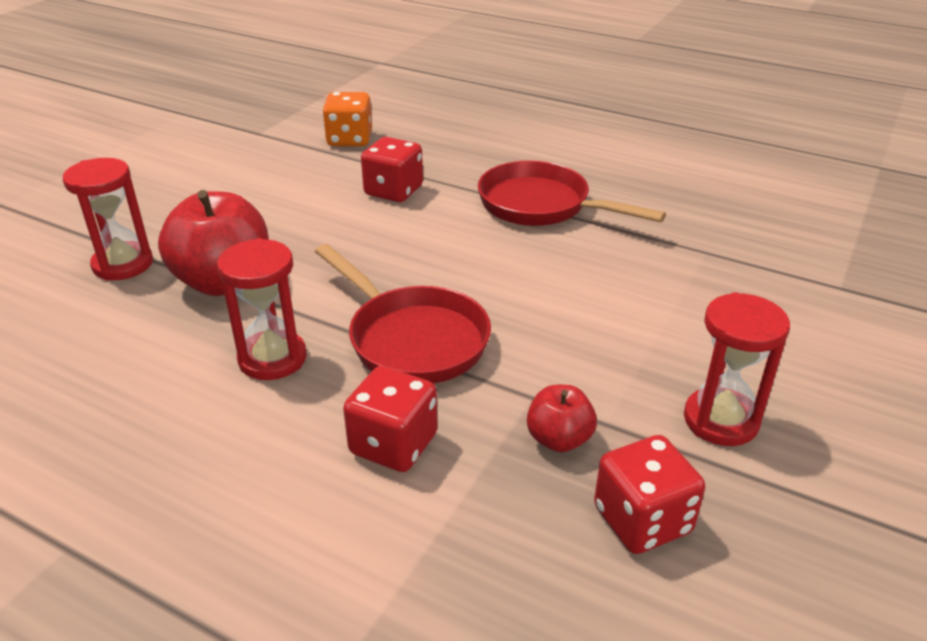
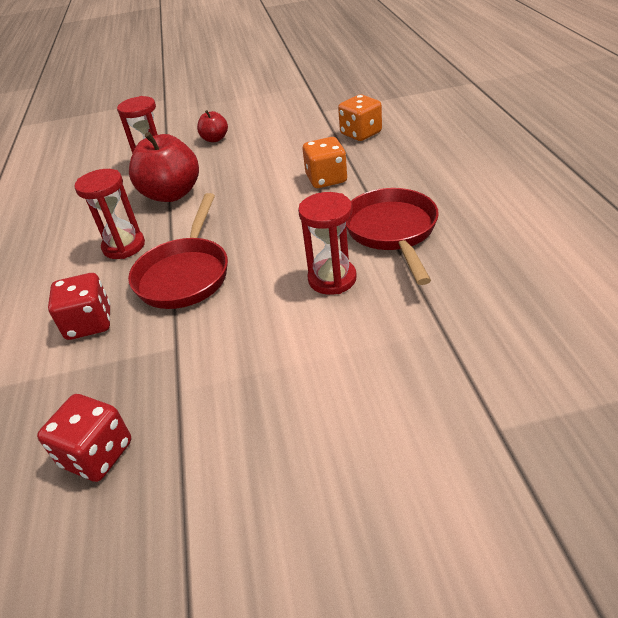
camera: 55 degrees right, 5 degrees up
red dice [361,137,423,202] -> orange dice [303,137,347,188]
red apple [527,385,597,452] -> red apple moved to [197,110,228,142]
red hourglass [684,292,790,446] -> red hourglass moved to [298,192,357,295]

